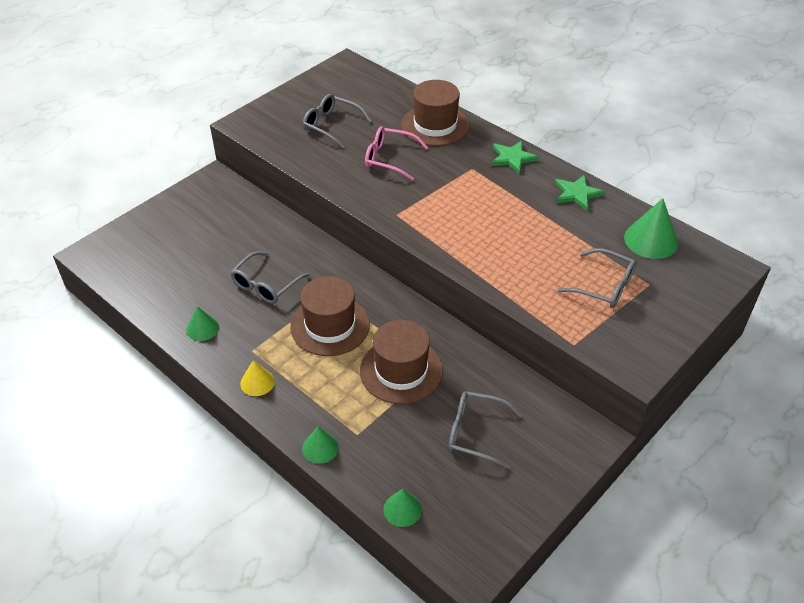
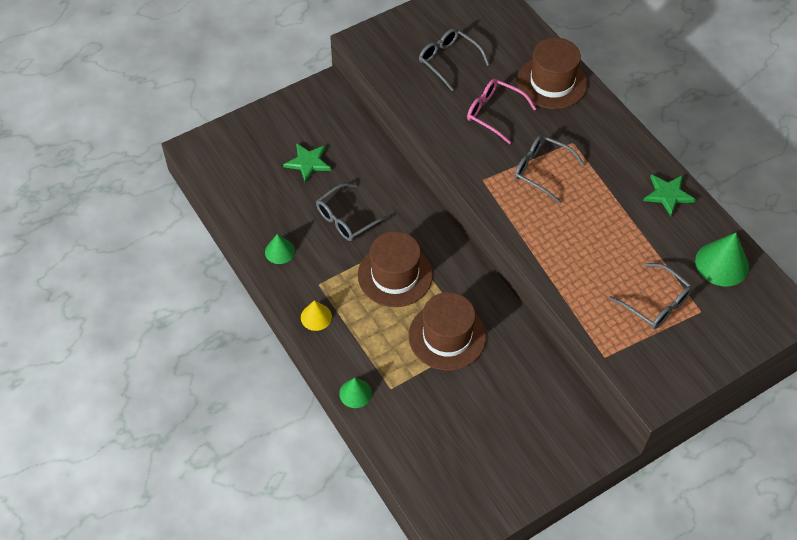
camera: 15 degrees right, 10 degrees up
green cone [383,489,422,527] -> none
grey glasses [448,391,522,469] -> grey glasses moved to [515,135,585,204]
green star [491,141,539,174] -> green star moved to [283,143,331,183]

